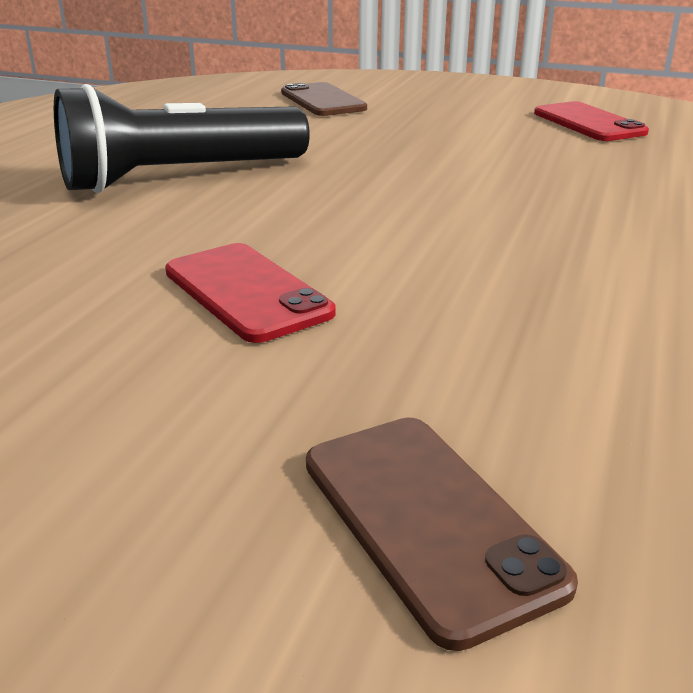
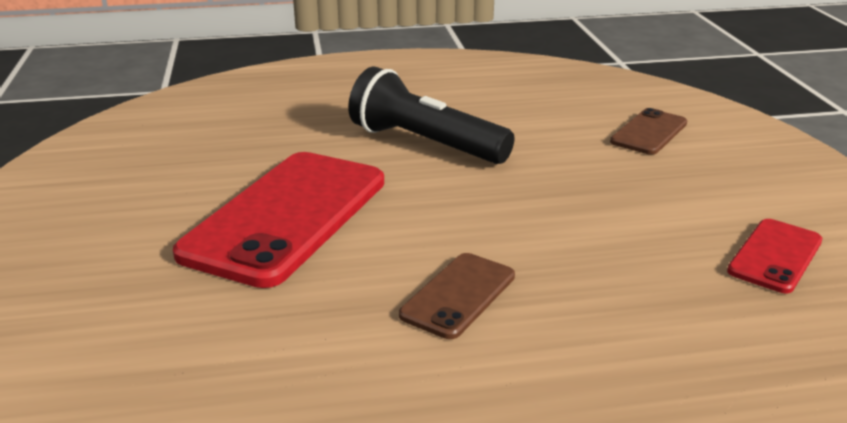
camera: 60 degrees right, 0 degrees up
red phone [165,243,336,343] -> red phone [173,152,384,288], size x2.04
brown phone [306,417,578,651] -> brown phone moved to [399,253,515,339]

